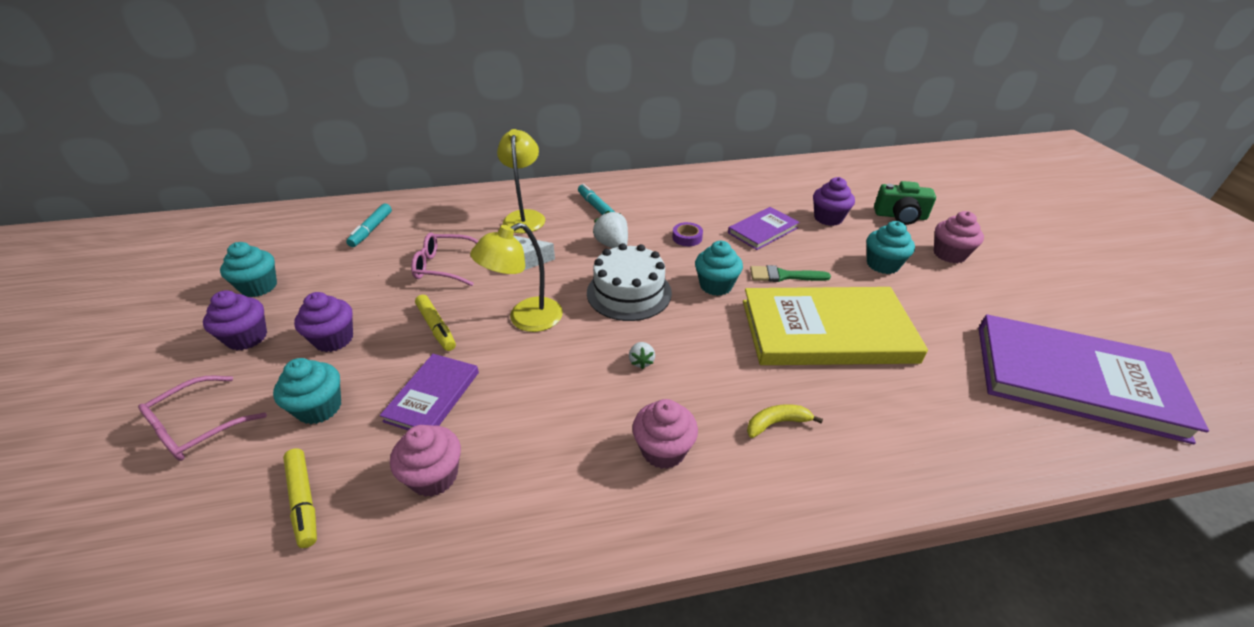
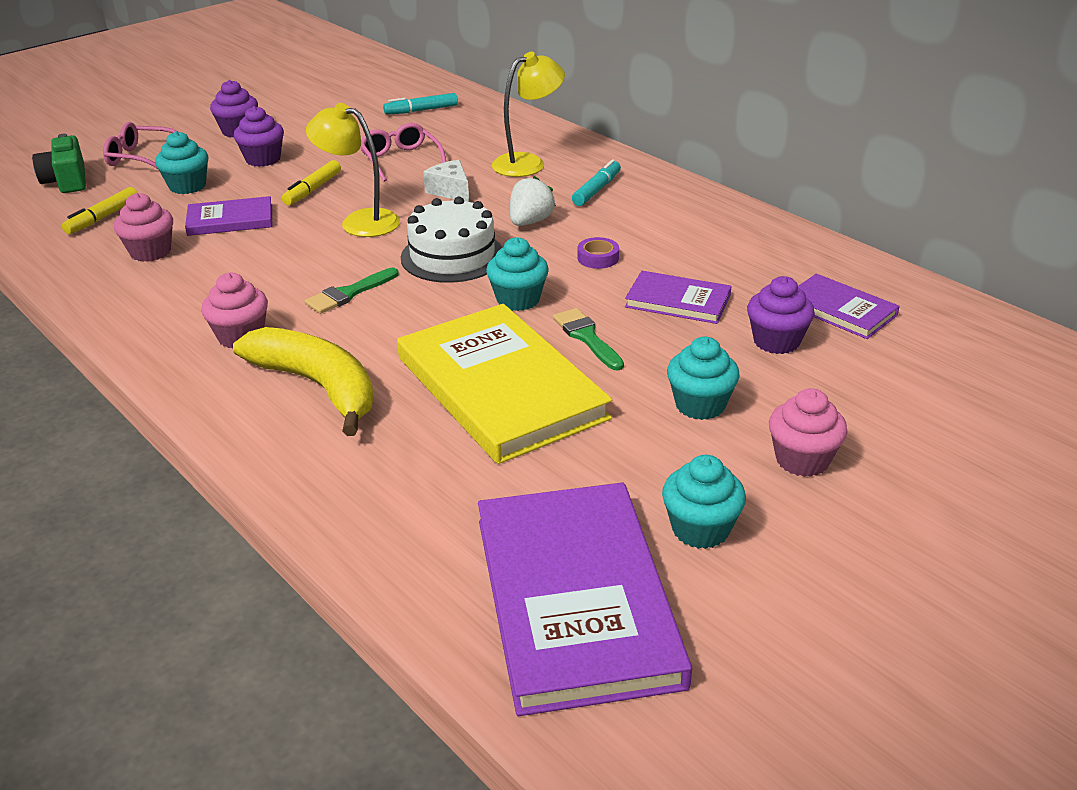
camera: 60 degrees right, 5 degrees down
turquoise cupcake [220,242,277,297] -> turquoise cupcake moved to [662,455,746,549]
white strawberry [629,342,655,369] -> green brush [305,268,399,314]
yellow banana [747,404,823,438] -> yellow banana [233,327,374,436], size x2.28
green camera [874,181,936,225] -> green camera moved to [32,134,86,193]
none -> purple book [798,274,900,339]

